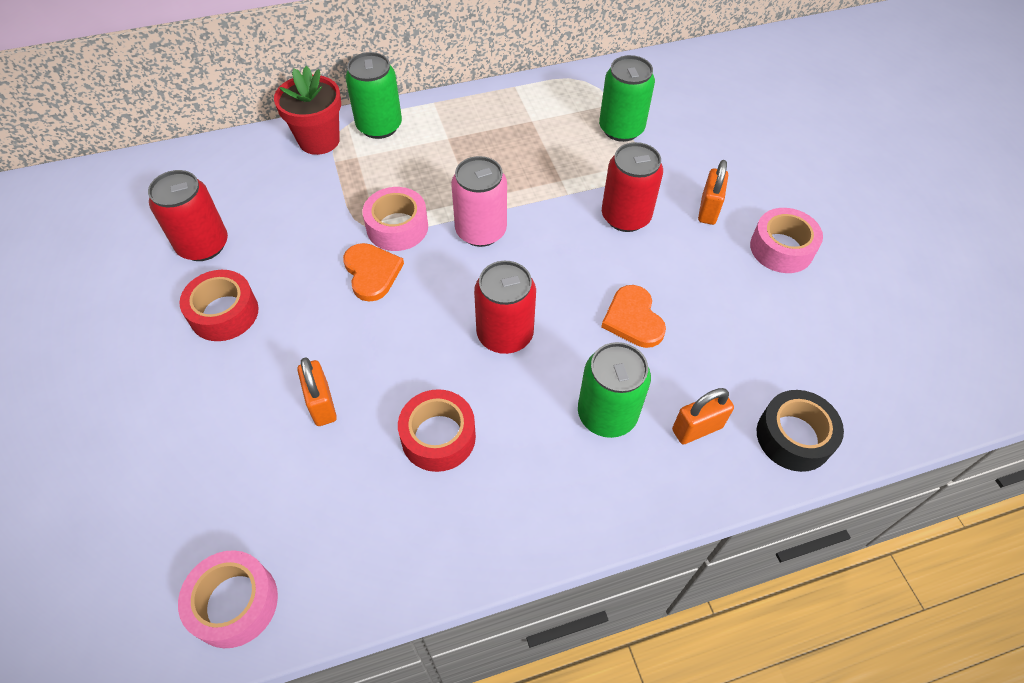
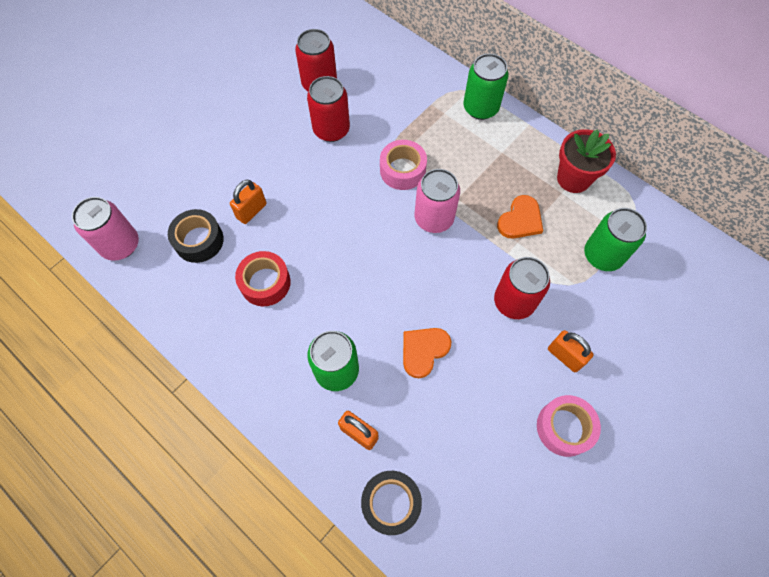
camera: 60 degrees right, 10 degrees up
pink tape [178,550,278,648] -> pink can [72,197,139,261]
red tape [179,270,258,341] -> none
red flower pot [274,66,341,155] -> red flower pot moved to [557,129,616,193]
orange heart [343,243,404,302] -> orange heart moved to [497,195,543,239]
red can [474,261,536,354] -> red can moved to [307,76,350,142]
orange padlock [698,160,728,225] -> orange padlock turned 60 degrees clockwise [548,330,594,372]
none -> black tape [168,209,224,263]

